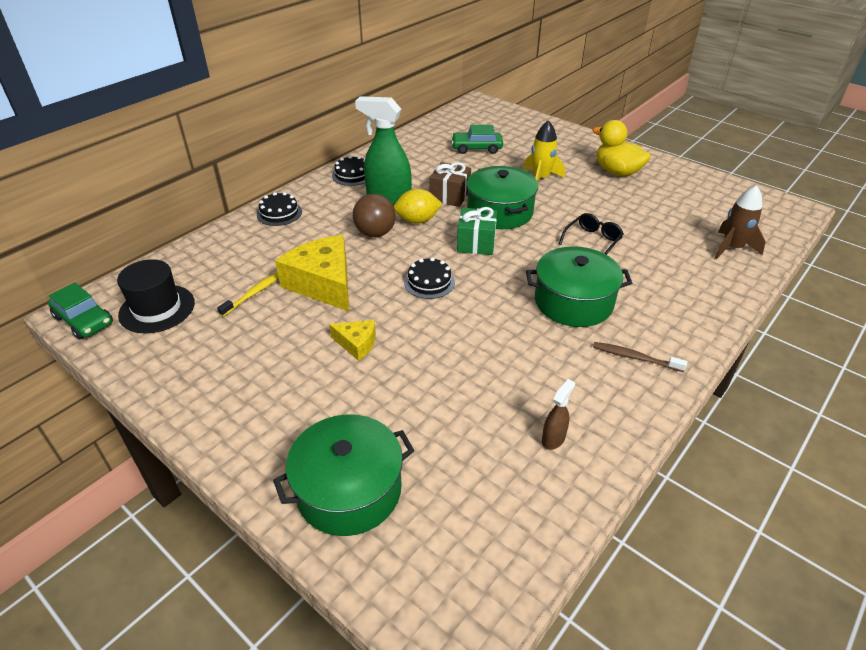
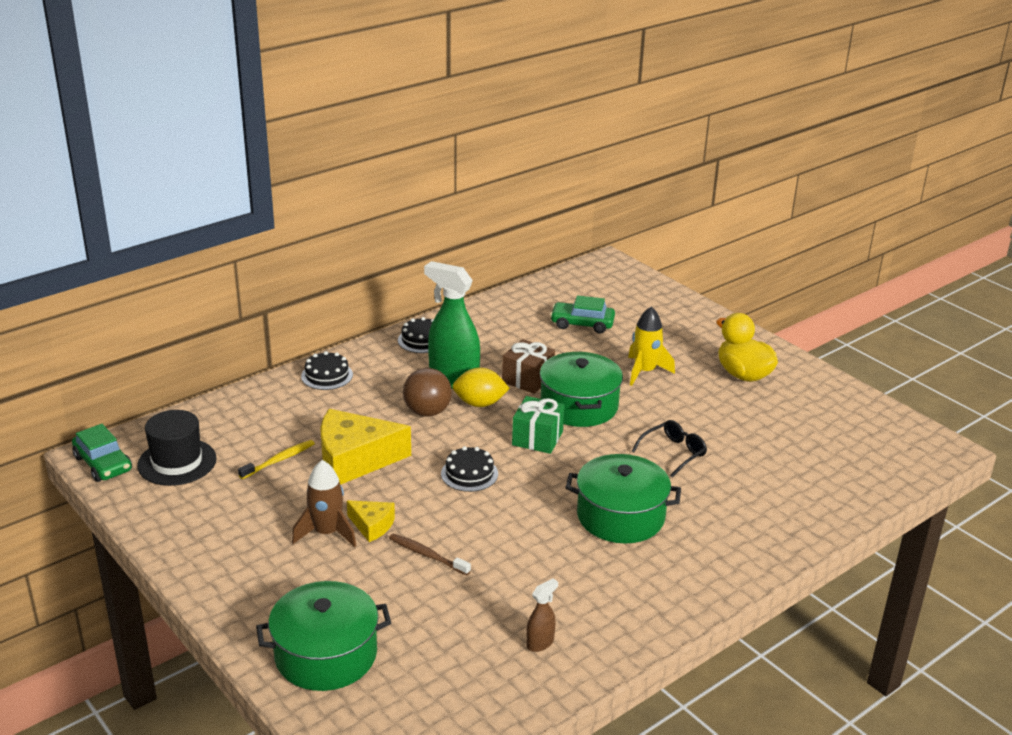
camera: 10 degrees right, 10 degrees down
yellow cheese [275,235,349,311] -> yellow cheese turned 75 degrees counterclockwise [320,409,411,485]
brown toothbrush [593,342,687,372] -> brown toothbrush moved to [389,534,471,575]
brown rocket [715,185,766,259] -> brown rocket moved to [292,460,356,548]

